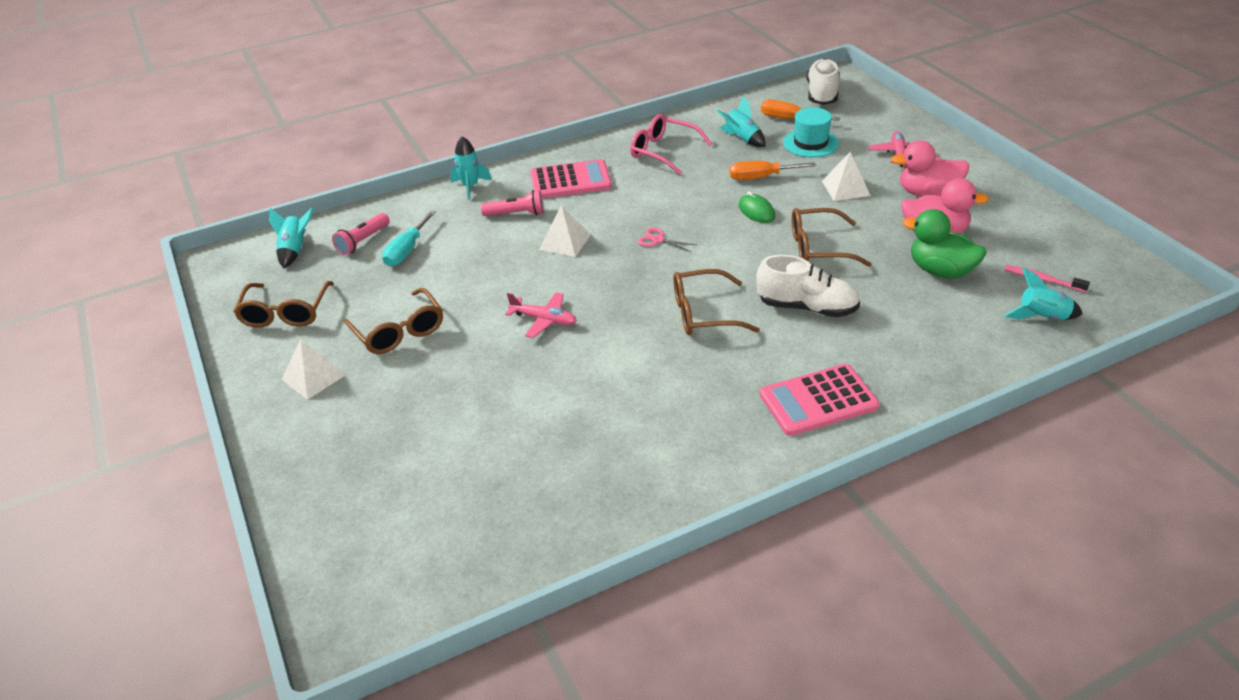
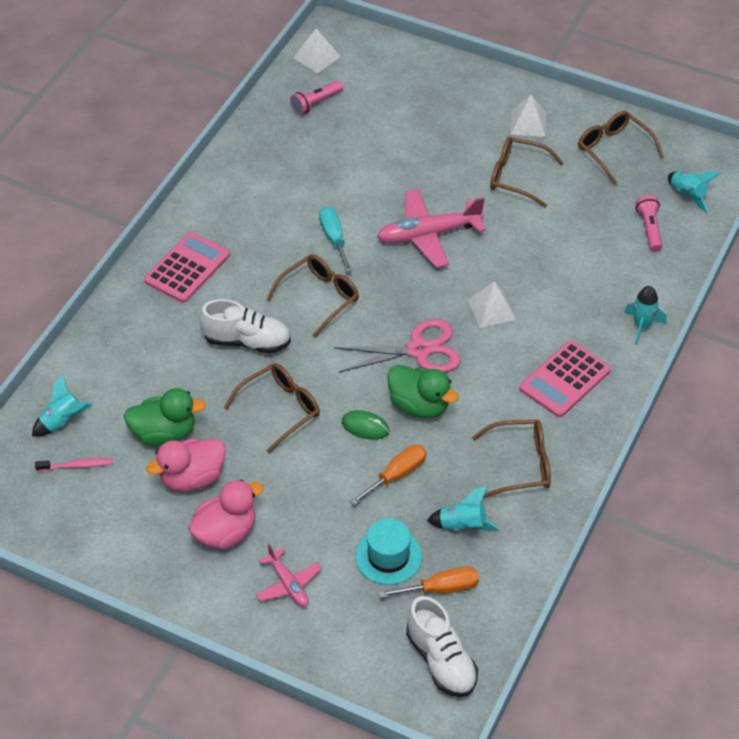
camera: 140 degrees right, 10 degrees up
turquoise screwdriver [382,210,436,266] -> turquoise screwdriver moved to [319,206,352,272]
pink flashlight [481,190,544,216] -> pink flashlight moved to [290,80,343,115]
pink plane [505,292,577,338] -> pink plane [377,189,486,268], size x1.74
pink glasses [630,114,712,175] -> brown glasses [472,420,551,498]
pink scissors [638,228,697,252] -> pink scissors [334,319,461,372], size x2.19
white shoe [756,255,860,317] -> white shoe turned 150 degrees counterclockwise [199,299,291,354]
white pyramid [822,152,871,201] -> white pyramid moved to [293,28,341,73]
none -> green duck [387,365,459,418]

